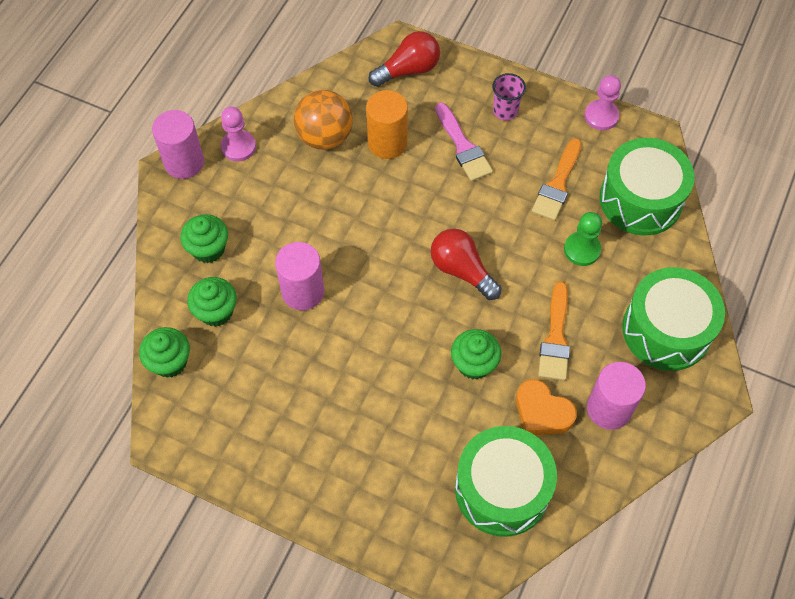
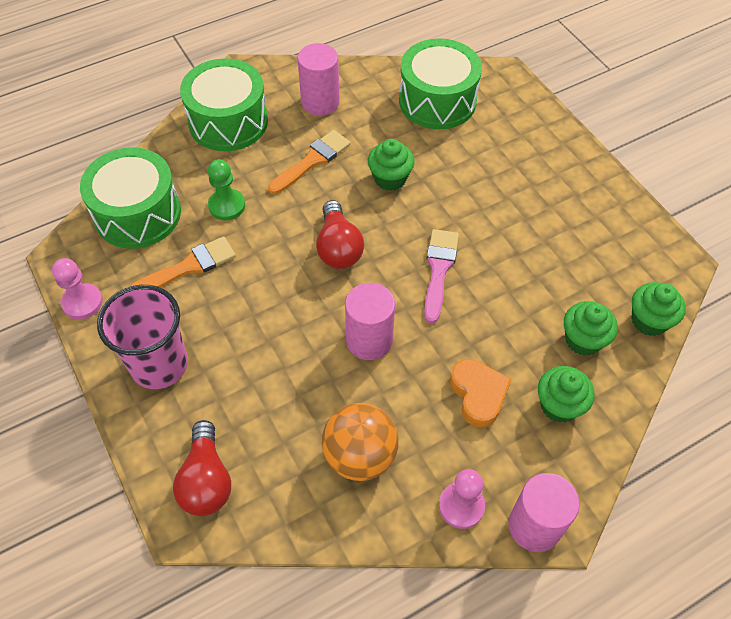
camera: 145 degrees left, 5 degrees down
pink cylinder [275,242,324,310] -> pink cylinder moved to [345,283,395,360]
orange cylinder [366,90,408,159] -> none
red light bulb [369,31,440,87] -> red light bulb turned 105 degrees counterclockwise [173,420,231,516]
pink brush [435,102,493,182] -> pink brush moved to [424,229,459,323]
pink cup [492,73,526,121] -> pink cup [97,285,188,389], size x1.88
orange heart [516,379,577,435] -> orange heart moved to [450,359,511,428]

